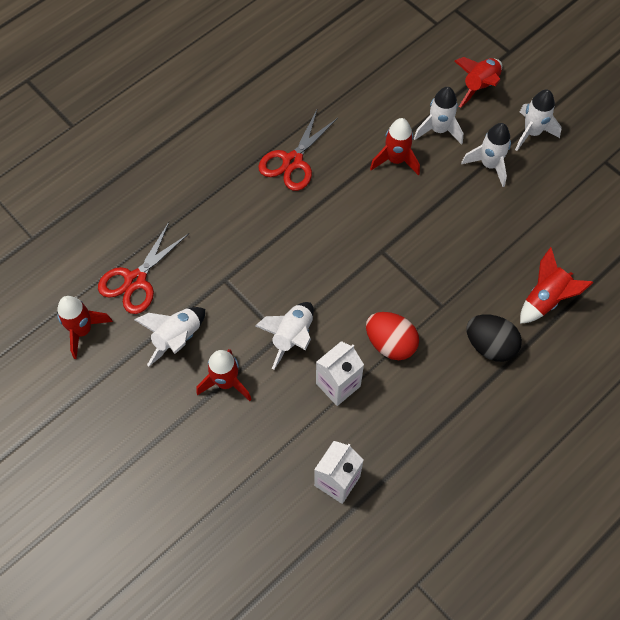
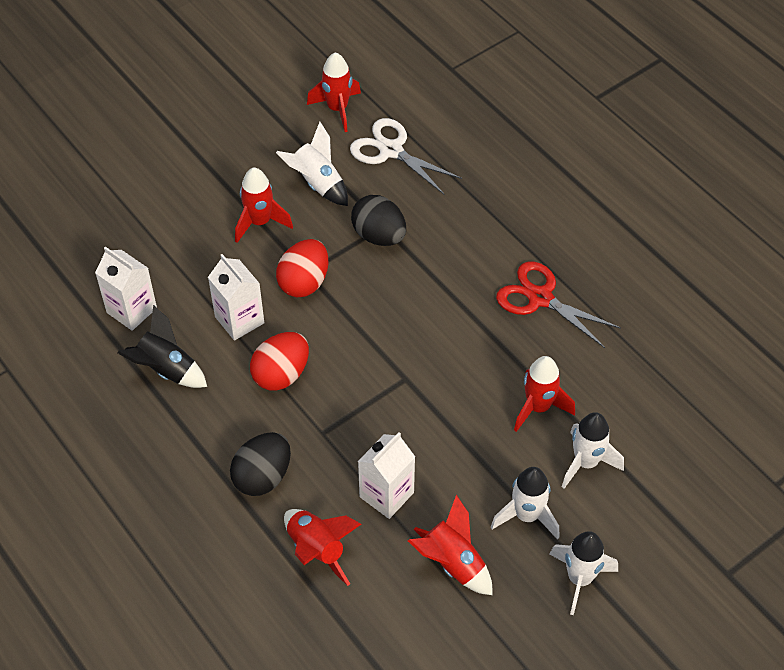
camera: 95 degrees right, 10 degrees down
red scissors [98,222,189,314] -> white scissors [350,118,462,195]
white rocket [255,302,314,370] -> red egg [276,239,328,297]
red rocket [454,57,502,108] -> red rocket moved to [408,495,492,595]
none -> black rocket [118,305,207,388]
none -> black egg [351,195,406,246]
none -> white carton [358,432,415,519]

